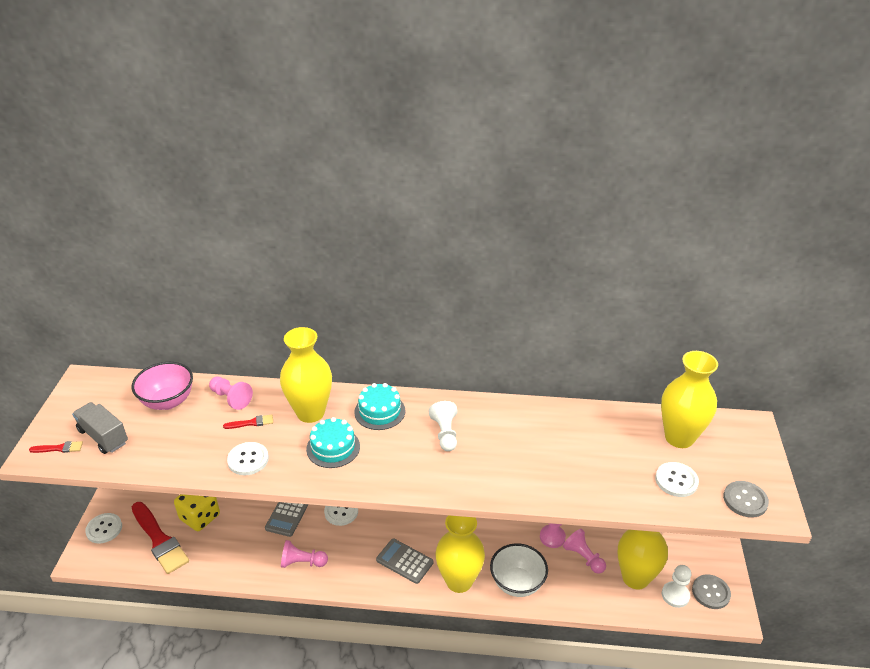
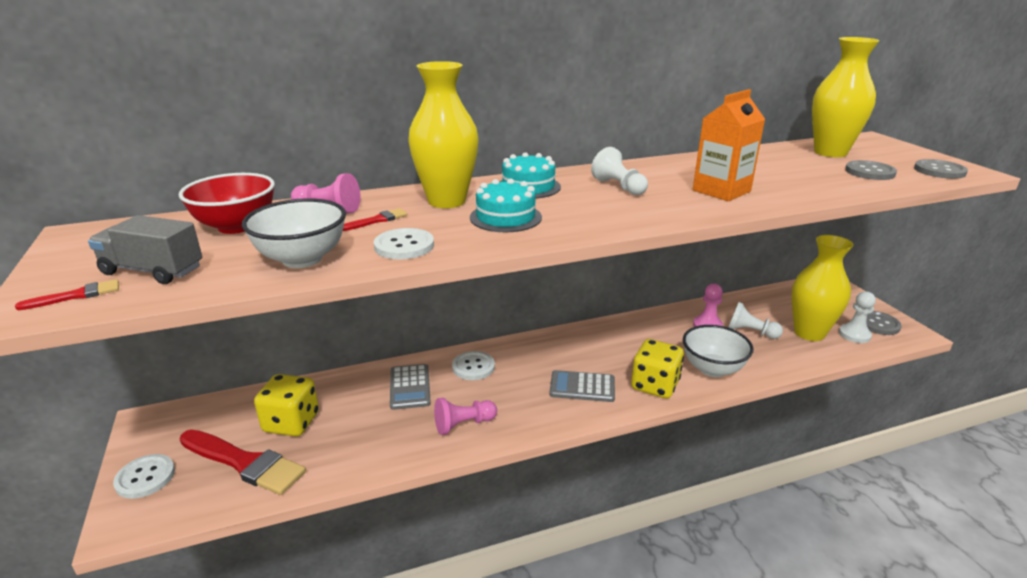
camera: 25 degrees left, 10 degrees down
pink bowl [132,362,193,410] -> red bowl [179,173,275,234]
yellow vase [435,515,485,593] -> yellow dice [631,339,684,398]
pink pawn [563,529,606,574] -> white pawn [728,302,783,339]
white button [655,462,699,497] -> grey button [845,160,897,180]
none -> white bowl [242,198,346,268]
none -> orange carton [693,89,765,201]

